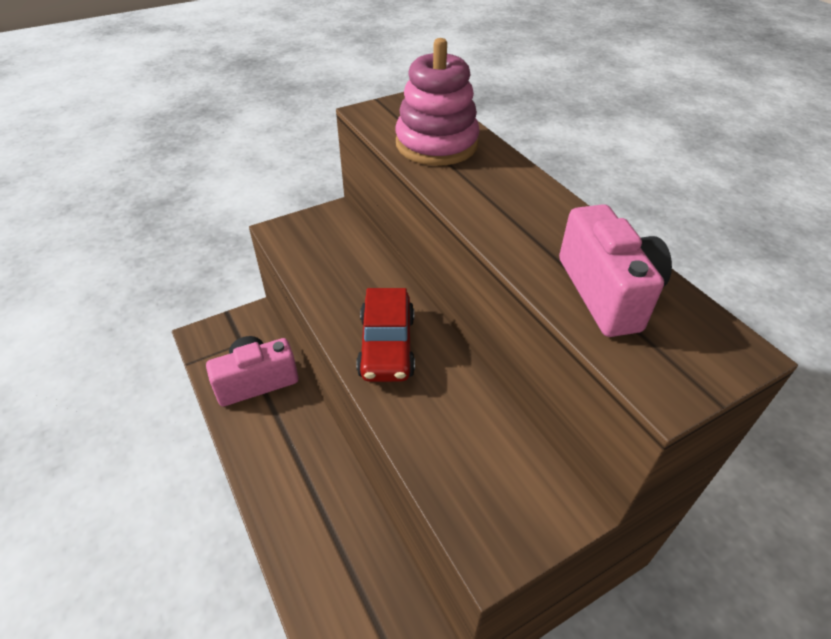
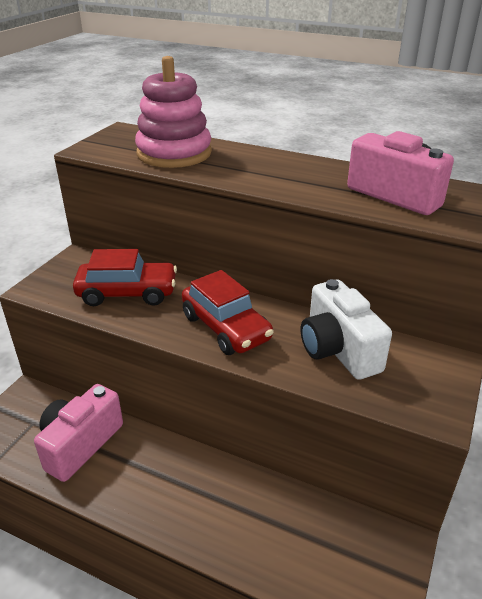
camera: 35 degrees left, 10 degrees down
none -> red car [73,249,177,306]
none -> white camera [301,279,392,380]

